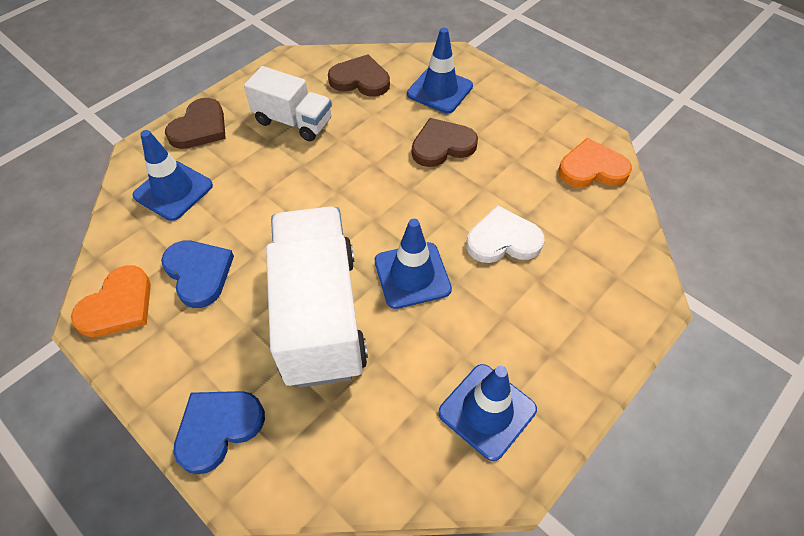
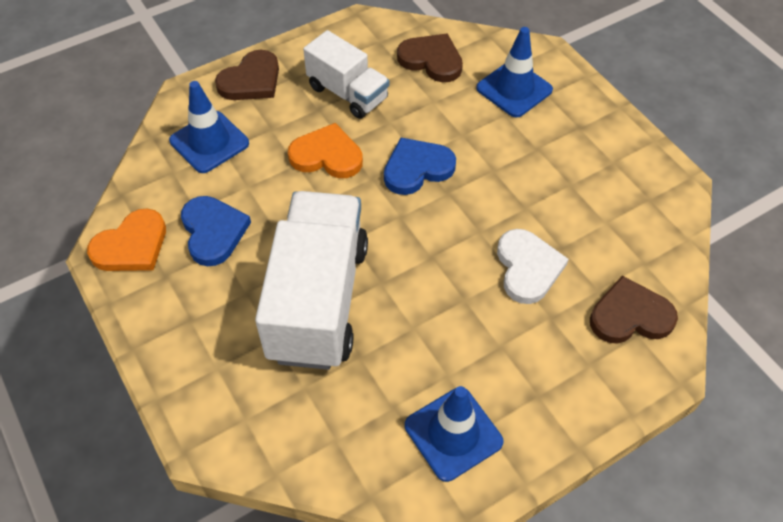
camera: 15 degrees right, 0 degrees up
blue heart [173,391,265,474] -> blue heart moved to [384,138,456,195]
blue traffic cone [375,219,452,309] -> none
brown heart [412,118,478,167] -> brown heart moved to [590,276,678,344]
white heart [466,205,545,263] -> white heart turned 75 degrees clockwise [497,229,569,304]
orange heart [559,138,632,187] -> orange heart moved to [288,123,363,178]

